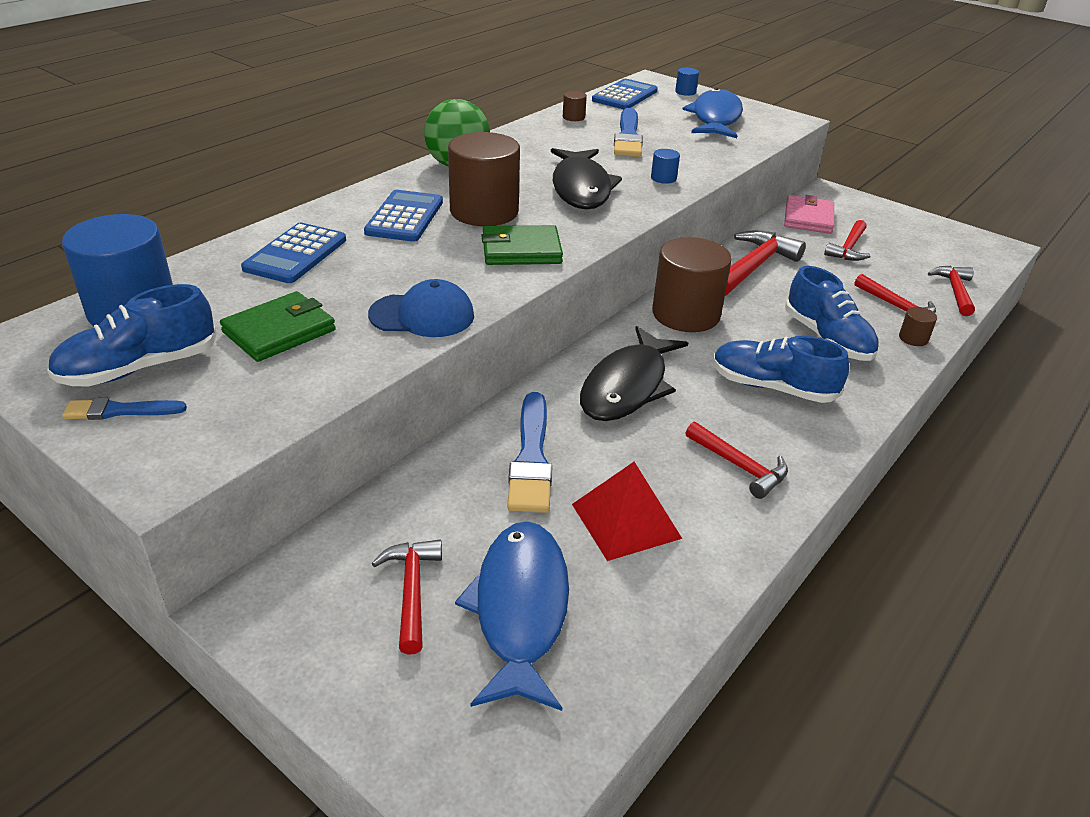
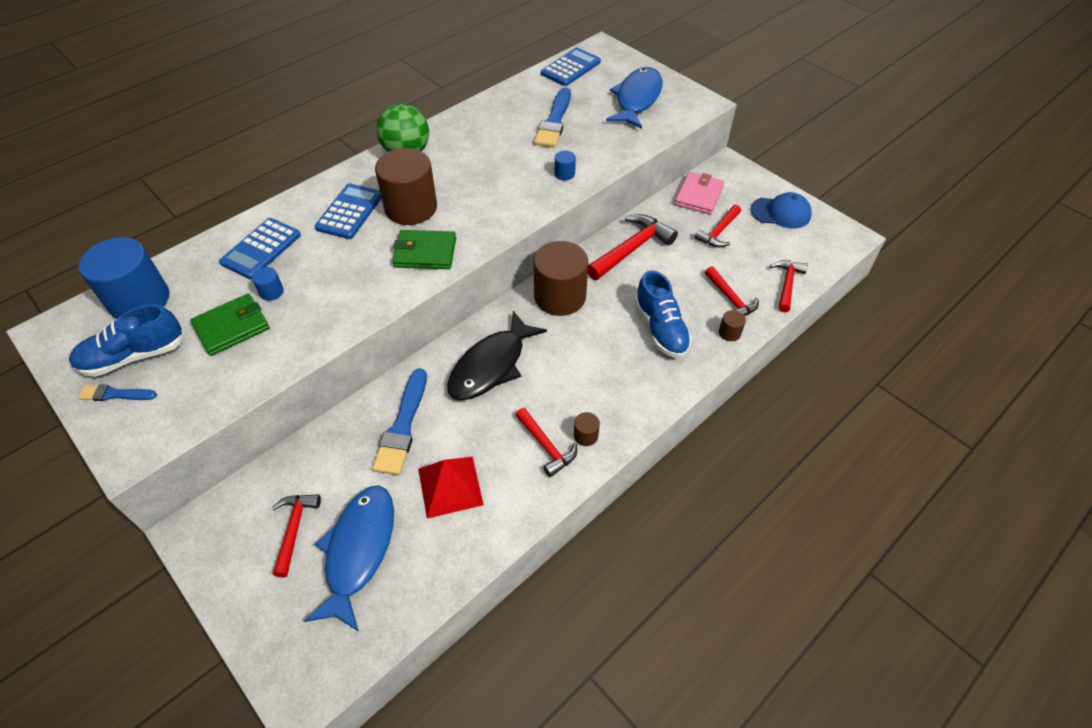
camera: 10 degrees right, 15 degrees up
blue cap [368,279,474,337] -> blue cap moved to [751,192,812,228]
black fish [551,148,622,209] -> none
brown cylinder [563,91,587,121] -> brown cylinder moved to [574,412,600,446]
blue cylinder [675,68,699,96] -> blue cylinder moved to [252,267,284,301]
blue shoe [713,336,849,403] -> none

